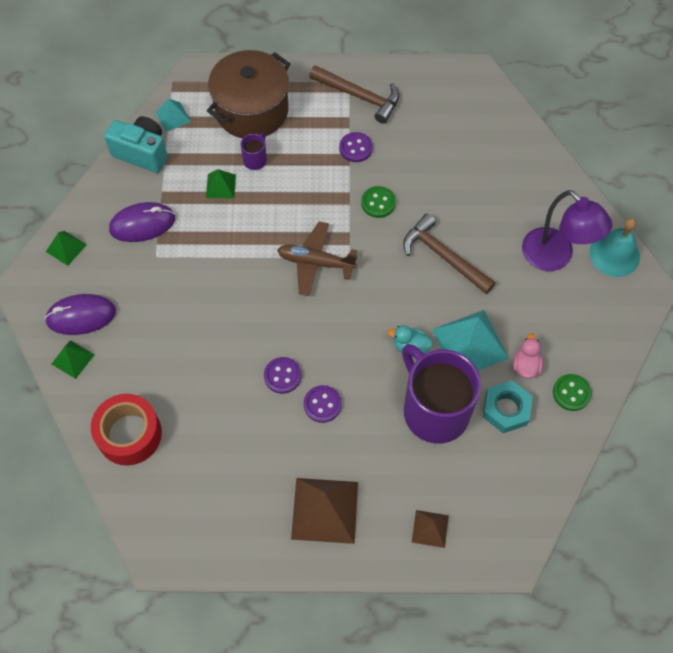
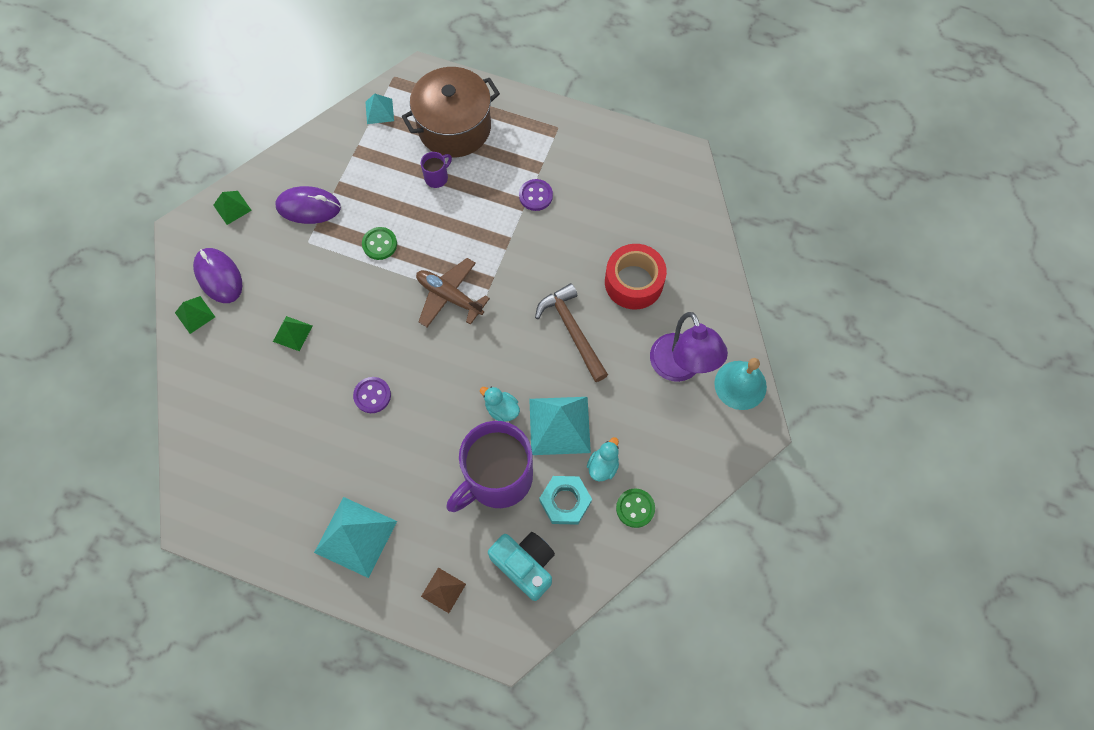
camera: 20 degrees right, 5 degrees up
purple mouse [44,294,116,335] -> purple mouse turned 45 degrees clockwise [193,248,242,303]
red tape [91,394,162,466] -> red tape moved to [605,244,667,309]
turquoise camera [104,116,168,173] -> turquoise camera moved to [488,532,555,601]
green pyramid [206,169,236,198] -> green pyramid moved to [273,316,312,351]
brown pyramid [291,478,358,544] -> turquoise pyramid [314,497,397,578]
purple button [304,385,342,423] -> none
brown hammer [309,65,399,124] -> none
green button [361,186,396,218] -> green button moved to [362,227,397,260]
purple mug [402,344,481,444] -> purple mug turned 120 degrees counterclockwise [447,421,533,512]
pink duck [513,333,543,379] -> turquoise duck [587,437,619,481]

